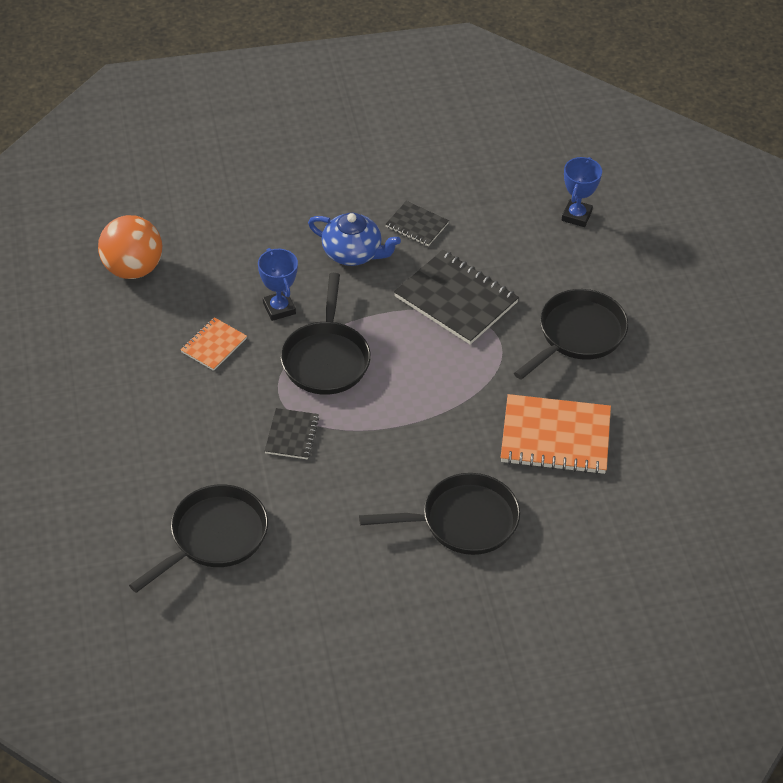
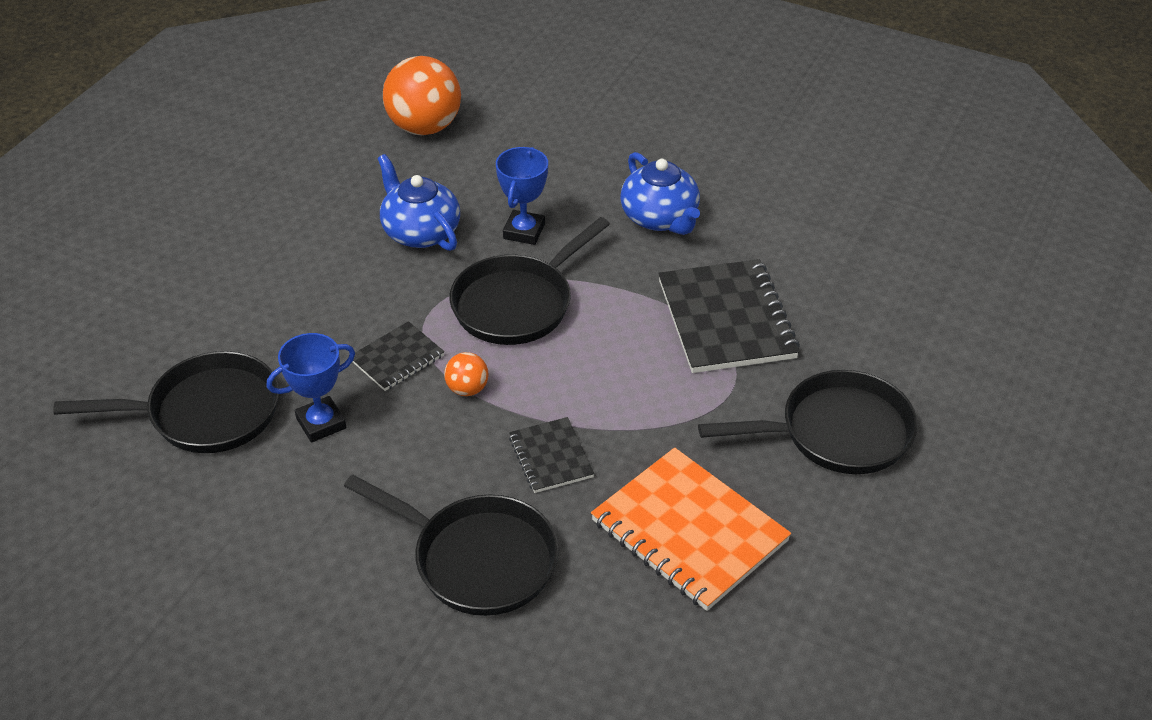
camera: 40 degrees right, 5 degrees down
orange notebook [181,317,247,371] -> blue teapot [378,154,460,251]
black notebook [385,201,449,246] -> black notebook moved to [509,417,594,493]
blue trophy [562,157,602,227] -> blue trophy moved to [267,333,355,443]
none -> orange ball [444,352,489,396]

